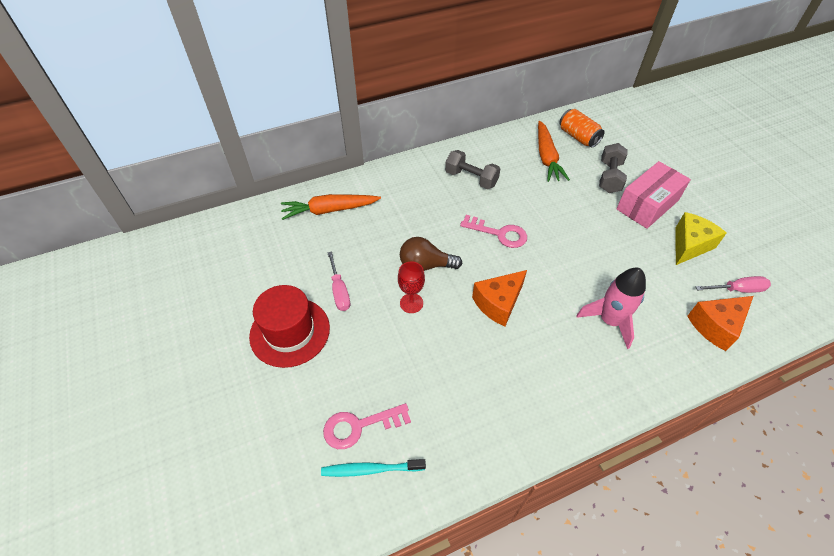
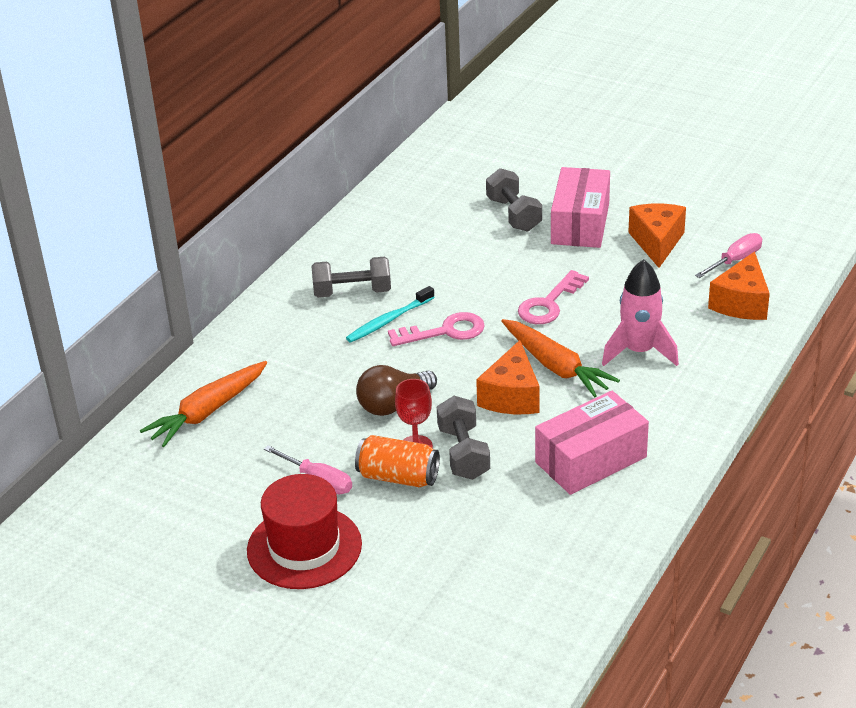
camera: 35 degrees left, 15 degrees down
turquoise toothbrush [321,459,426,477] -> turquoise toothbrush moved to [346,286,435,343]
pink key [323,403,411,449] -> pink key moved to [518,270,589,324]
orange carrot [538,121,570,182] -> orange carrot moved to [501,319,620,397]
orange can [559,109,605,148] -> orange can moved to [355,435,440,487]
yellow cheese [675,212,726,265] -> orange cheese [628,204,686,268]
none -> grey dumbbell [437,396,490,480]
none -> pink box [535,391,649,495]

